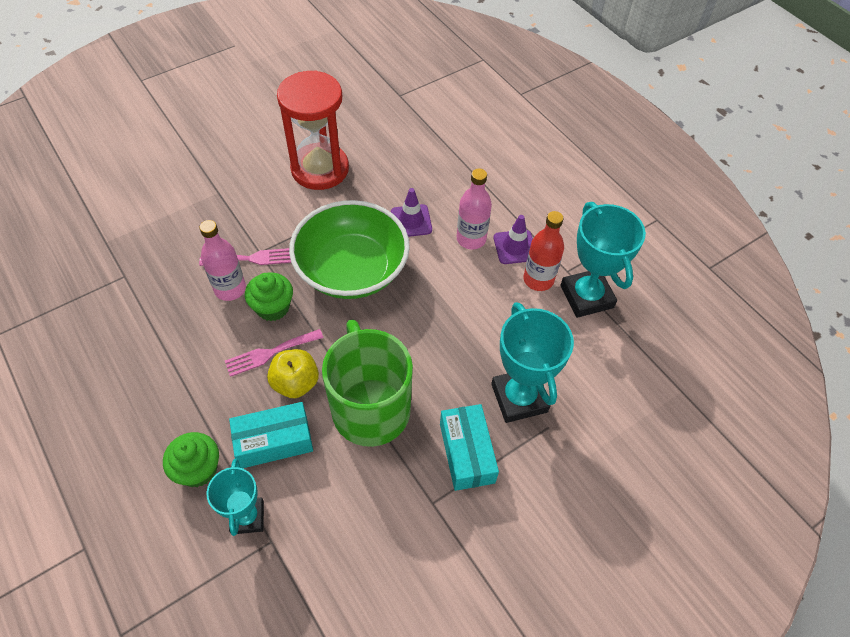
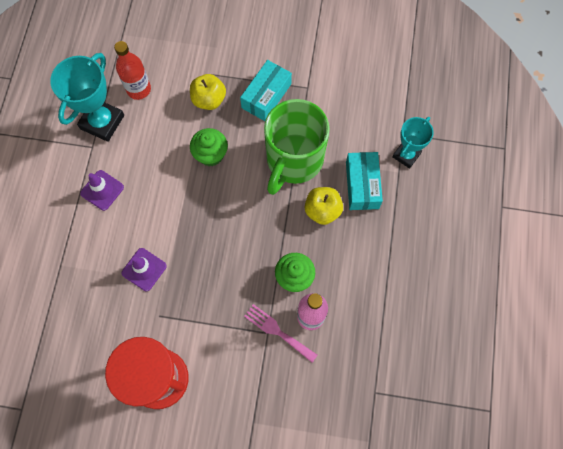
camera: 135 degrees left, 15 degrees up
green cupcake [163,432,219,487] -> green cupcake moved to [190,128,228,166]
pink fork [225,329,323,377] -> none
turquoise box [229,402,313,468] -> turquoise box turned 60 degrees clockwise [346,152,383,210]
green bowl [289,200,410,299] -> none
pink bottle [457,169,492,249] -> none
turquoise trophy [491,302,574,423] -> yellow apple [190,74,226,110]
red bottle [523,211,564,291] -> red bottle moved to [114,41,151,100]

